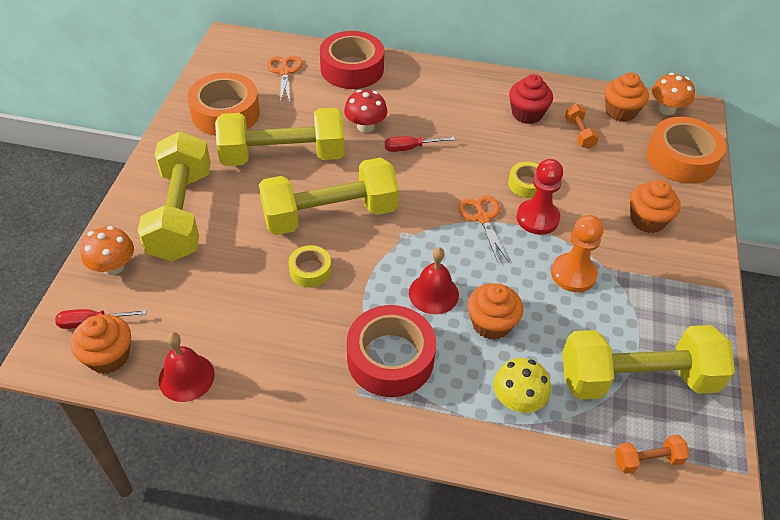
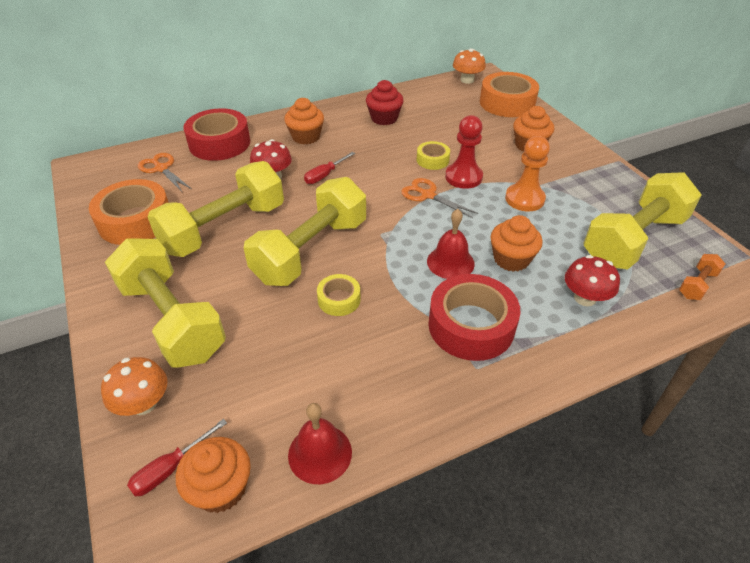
camera: 35 degrees left, 5 degrees down
yellow mushroom [493,358,551,413] -> red mushroom [565,255,620,306]
orange dumbbell [565,104,599,149] -> none
orange cupcake [605,73,649,122] -> orange cupcake moved to [284,98,324,145]

